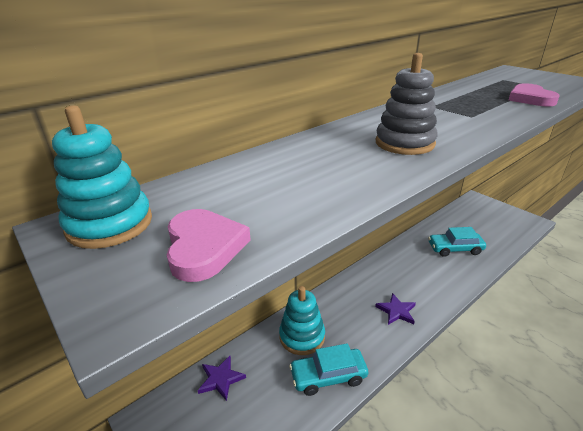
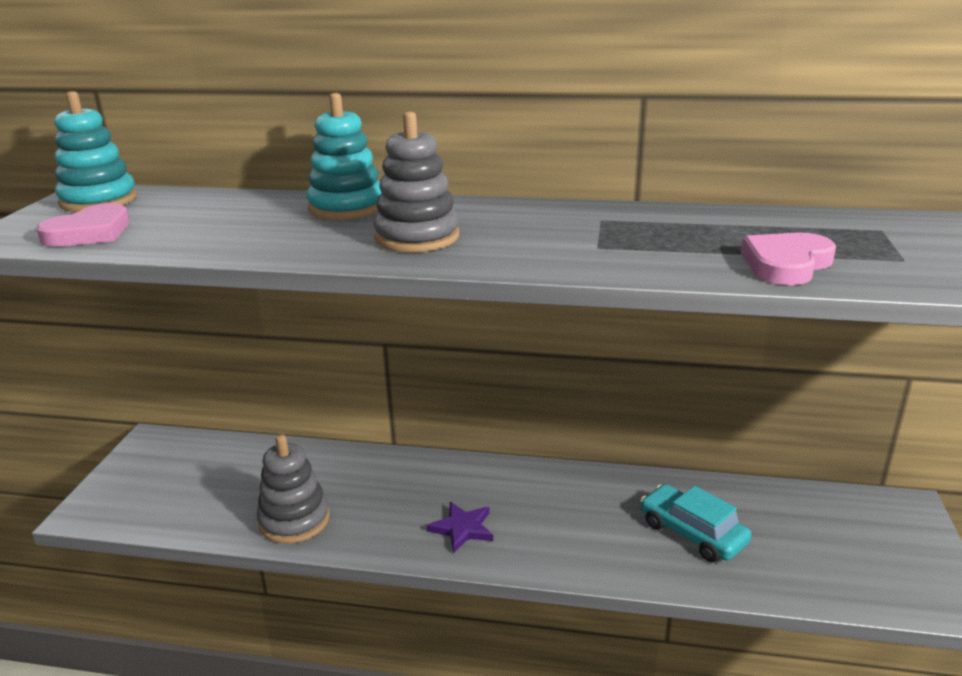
camera: 50 degrees right, 5 degrees down
purple star [198,356,246,401] -> none
turquoise stacking toy [279,286,325,355] -> turquoise stacking toy moved to [306,93,381,220]
turquoise car [289,343,368,396] -> grey stacking toy [257,434,330,544]

